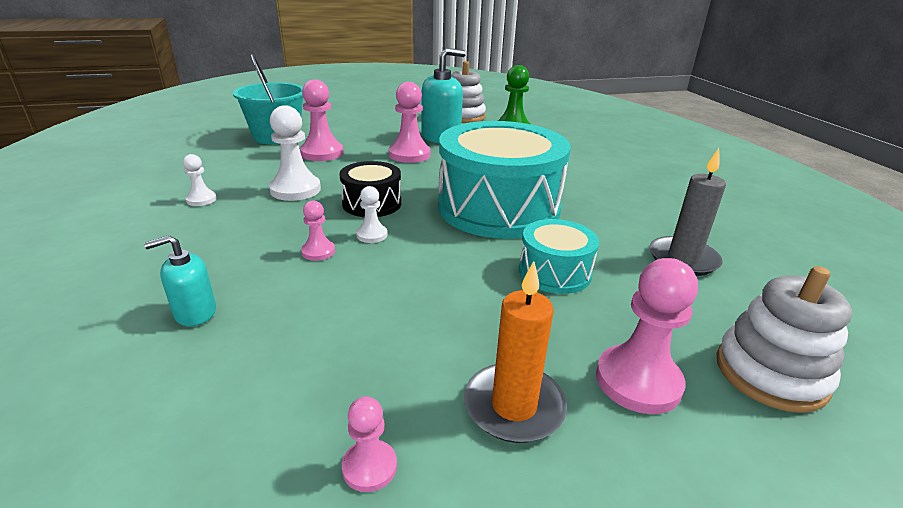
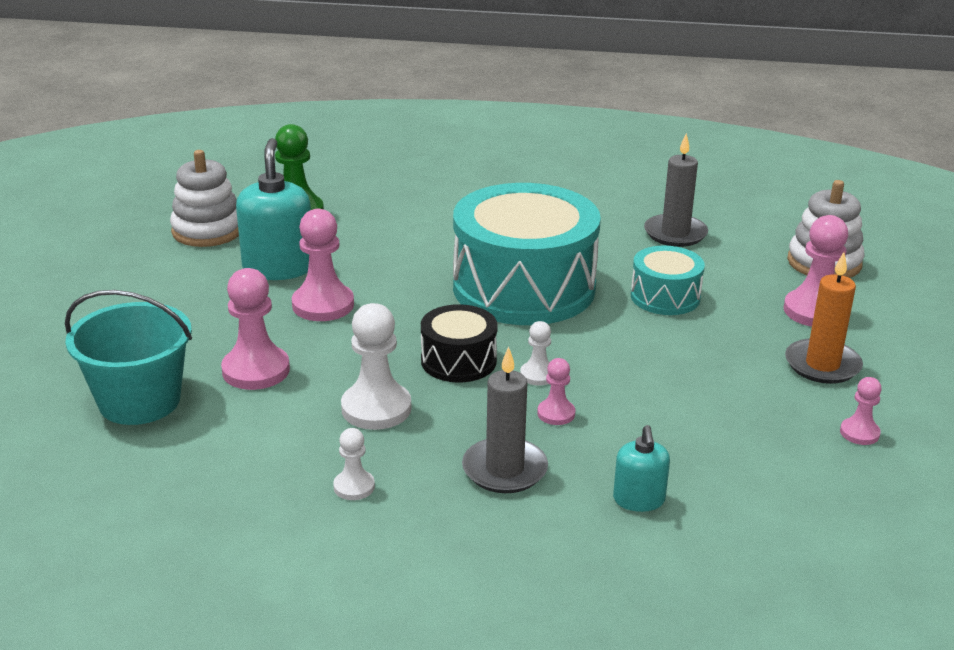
camera: 65 degrees left, 0 degrees up
none -> grey candle [462,347,548,493]

